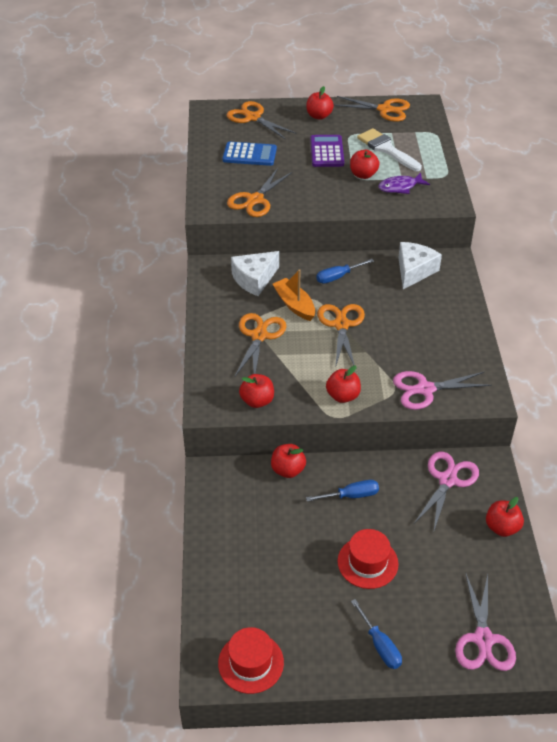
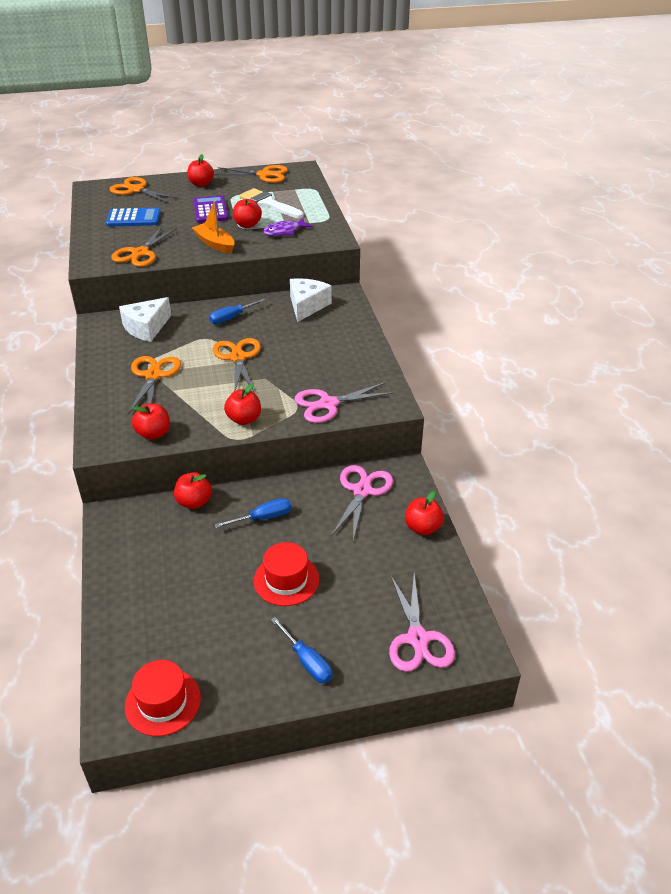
camera: 10 degrees left, 5 degrees down
orange boat [273,269,315,321] -> orange boat moved to [192,201,235,253]

